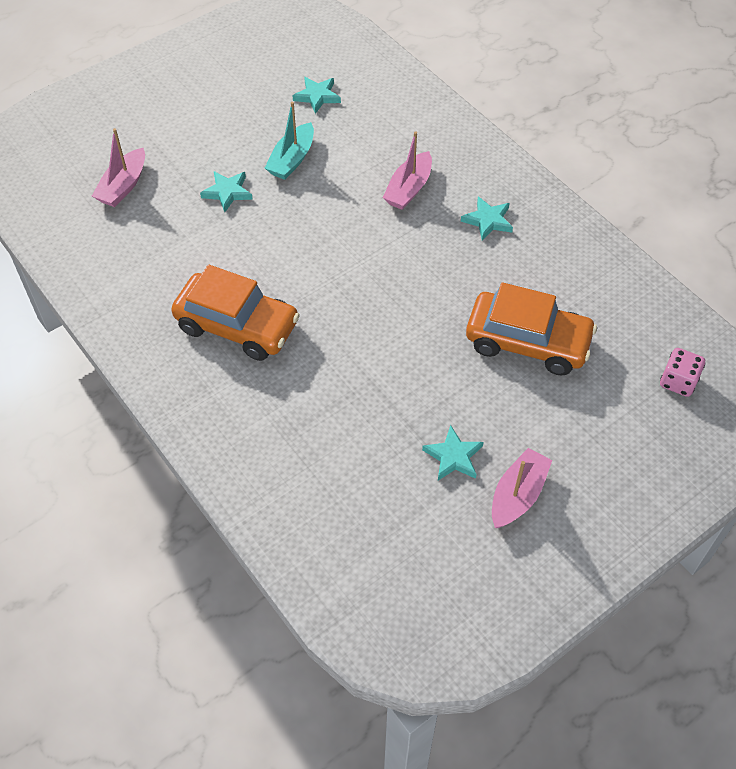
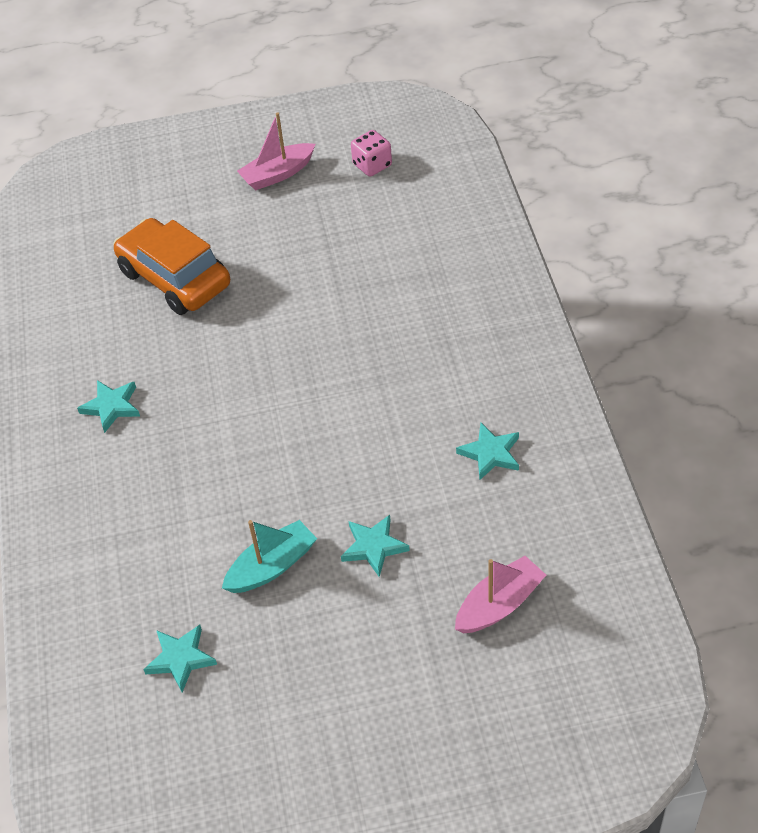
camera: 150 degrees left, 5 degrees down
orange car [171,265,300,361] -> none
pink boat [383,131,432,210] -> none
turquoise star [422,425,484,481] -> turquoise star moved to [456,423,519,480]
pink dice [660,348,705,397] -> pink dice moved to [351,130,392,177]

